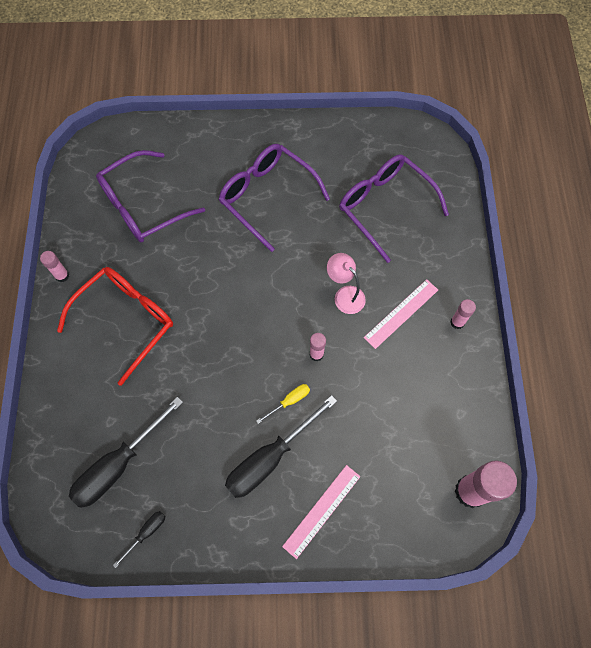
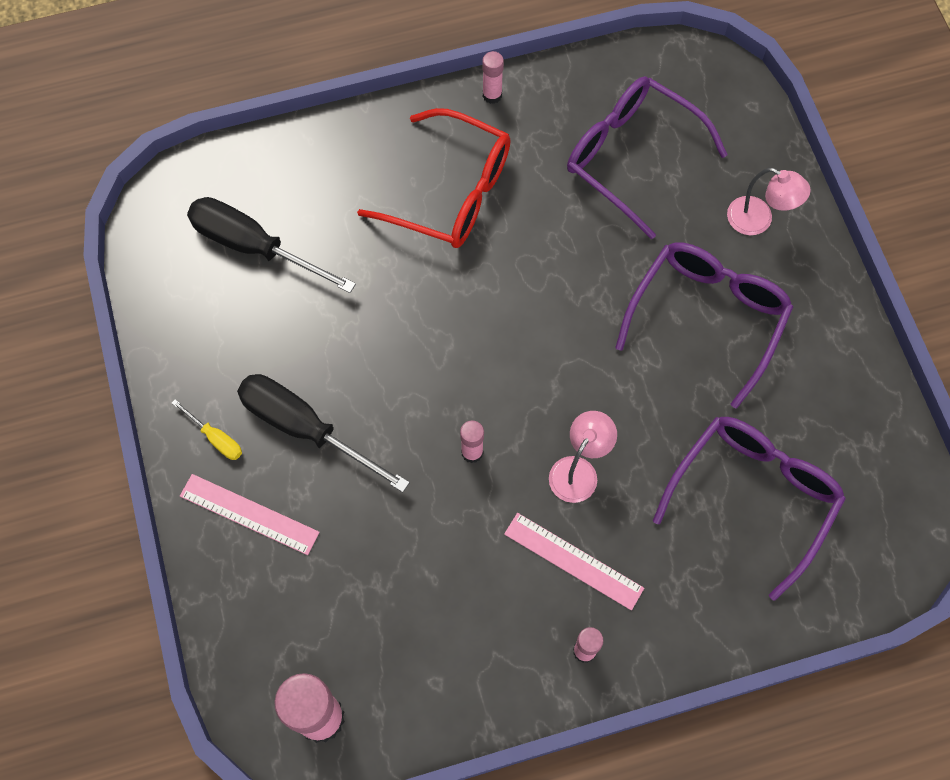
camera: 75 degrees right, 0 degrees up
black screwdriver [113,511,165,568] -> none
yellow screwdriver [256,384,310,424] -> yellow screwdriver moved to [172,399,242,460]
none -> pink lamp [727,168,811,235]

